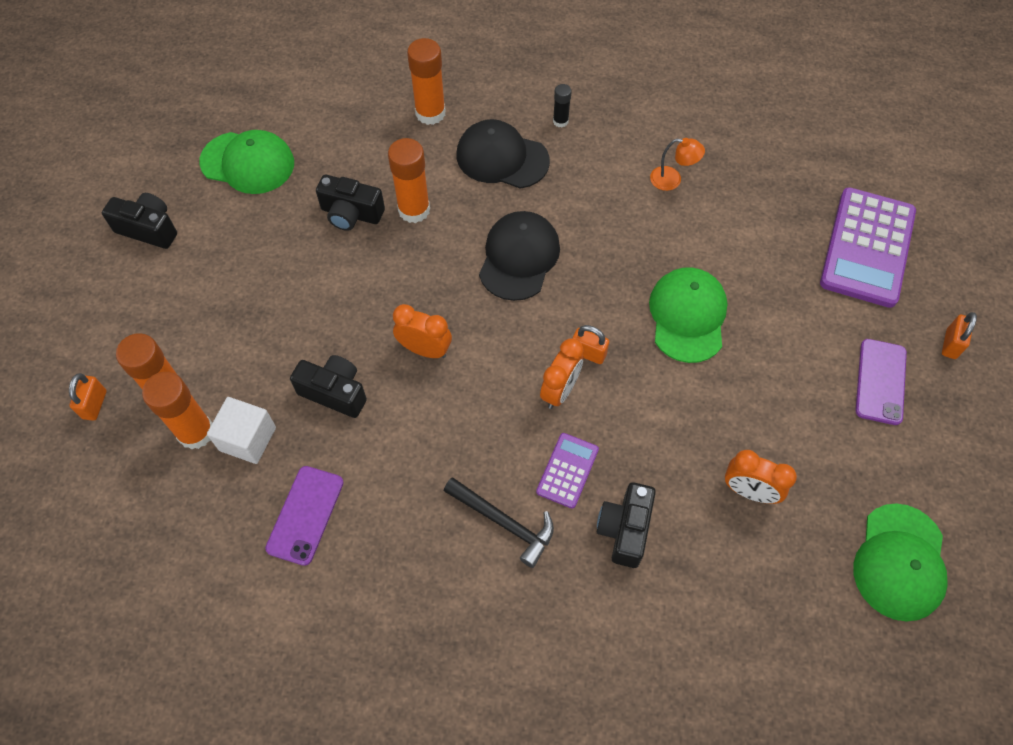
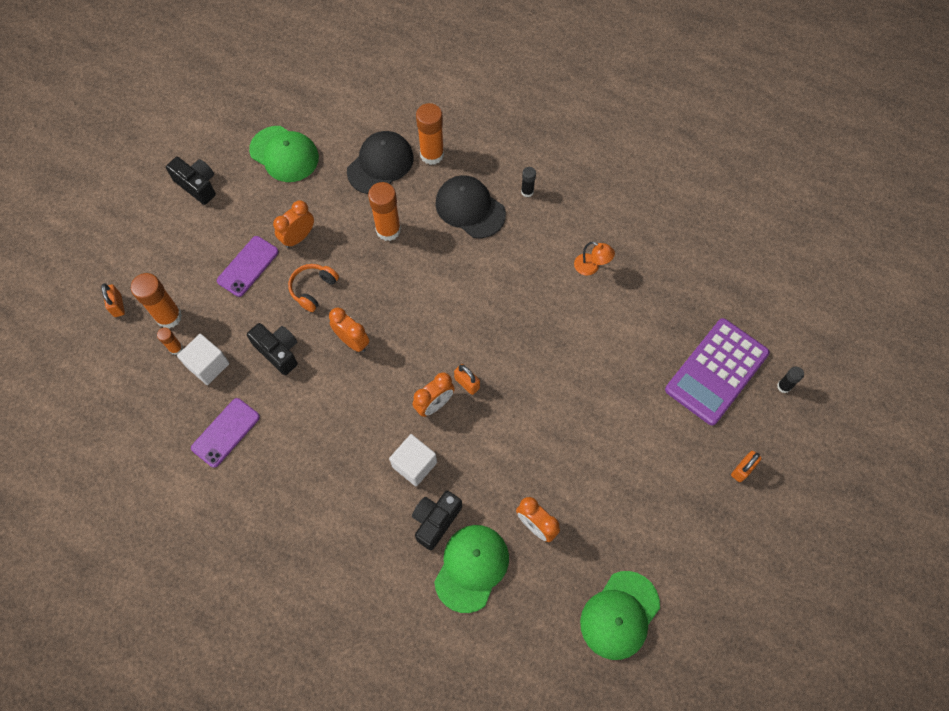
camera: 20 degrees right, 5 degrees up
orange padlock [69,373,107,421] -> orange padlock turned 45 degrees counterclockwise [101,283,125,317]
orange glue stick [142,372,212,450] -> orange glue stick [157,328,183,355], size x0.52
black camera [316,174,385,231] -> none
black hammer [444,477,554,568] -> none
black cap [479,211,560,301] -> black cap moved to [347,131,414,194]
purple calculator [536,433,599,509] -> white cube [389,434,437,486]
green cap [649,267,728,363] -> green cap moved to [434,525,509,613]
purple phone [855,339,907,425] -> purple phone moved to [217,236,279,297]
none -> orange clock [273,200,314,248]
none -> orange headphones [288,264,339,312]
none -> black glue stick [777,367,804,393]

